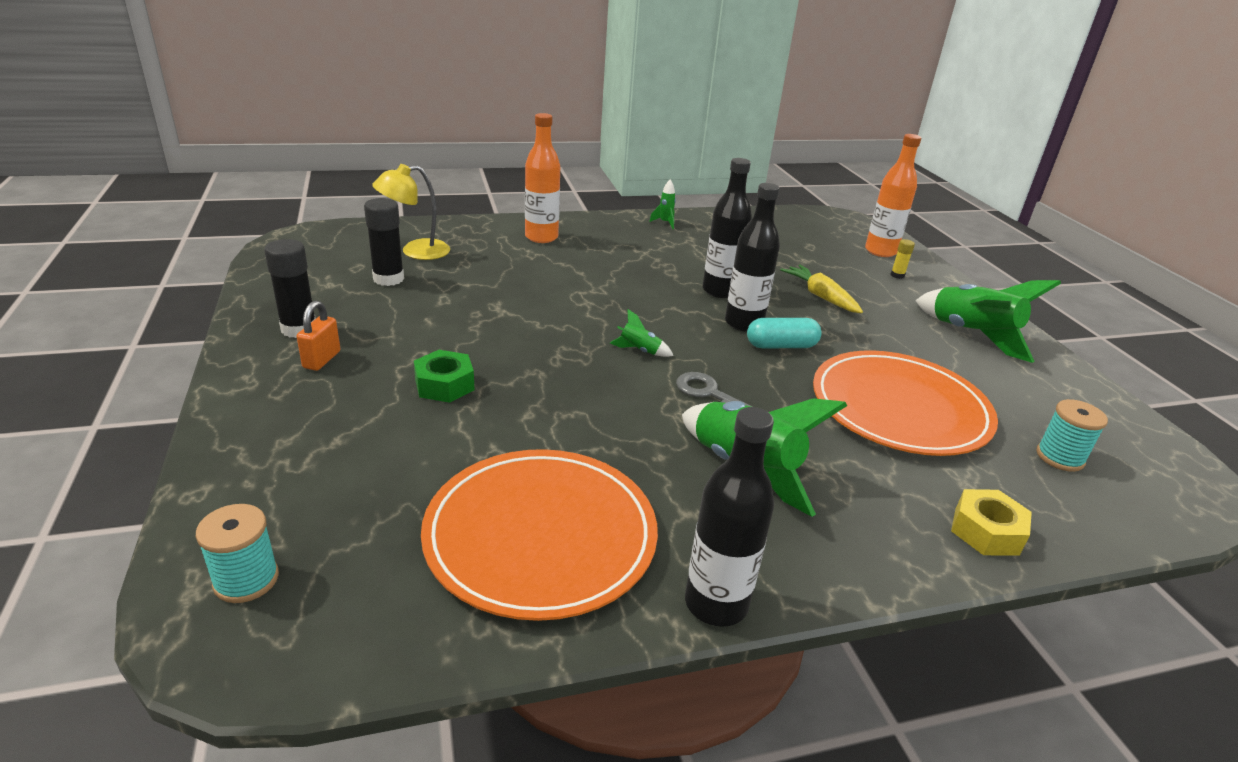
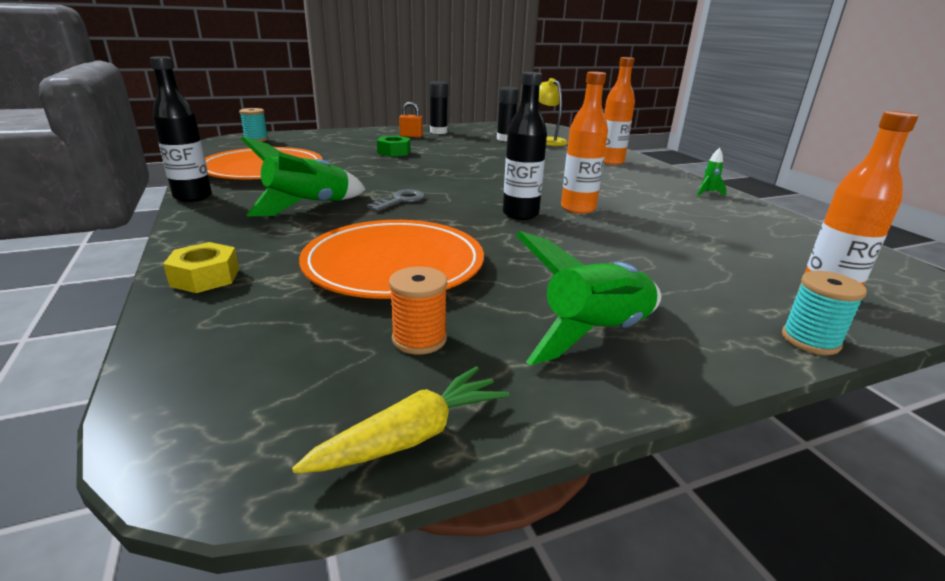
camera: 85 degrees right, 5 degrees down
green rocket [610,309,673,357] -> none
black bottle [702,158,752,298] -> orange bottle [561,71,608,214]
turquoise capsule [747,318,822,348] -> none
yellow carrot [780,265,863,313] -> yellow carrot moved to [292,366,509,473]
yellow glue stick [891,239,915,279] -> none
turquoise spool [1037,399,1108,472] -> turquoise spool moved to [782,271,867,355]
none -> orange spool [389,267,447,355]

